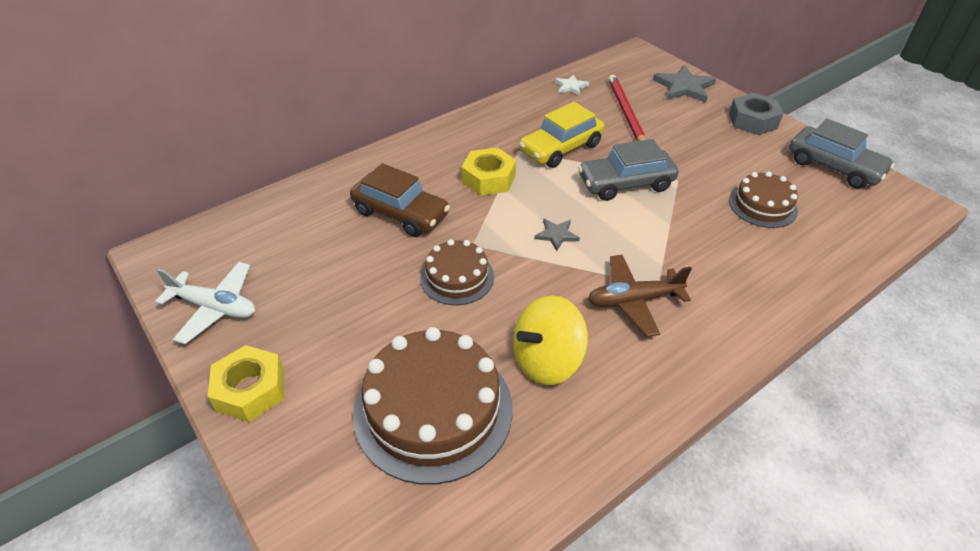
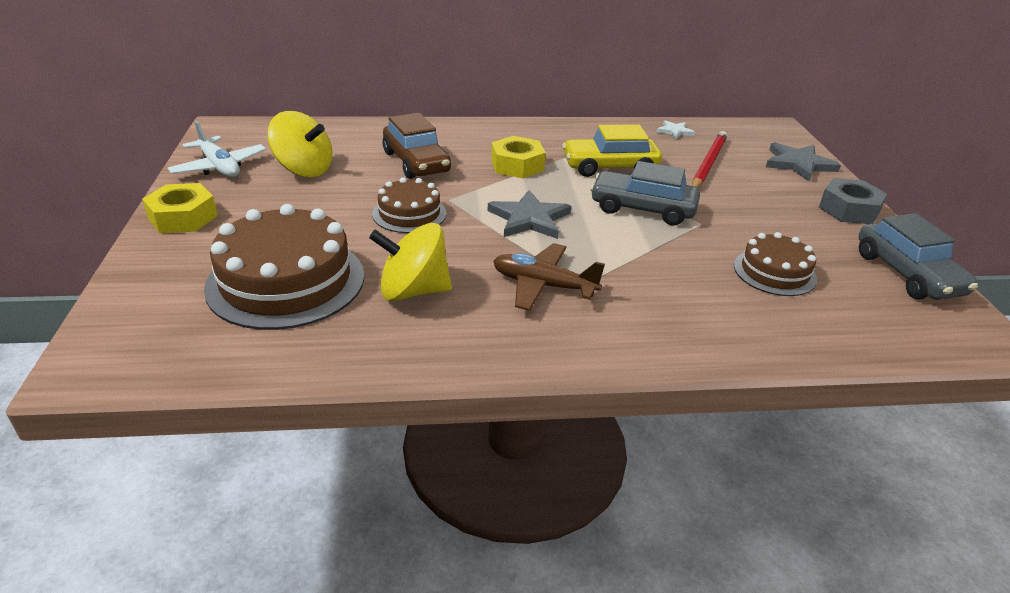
camera: 30 degrees right, 10 degrees down
grey star [534,219,580,251] -> grey star [488,190,571,239], size x1.79
none -> yellow spinning top [267,111,332,177]

